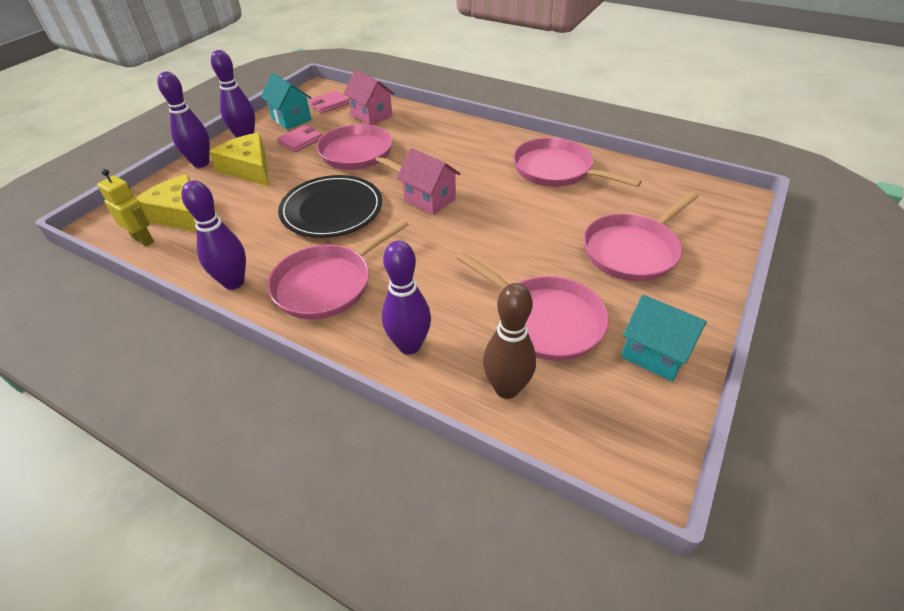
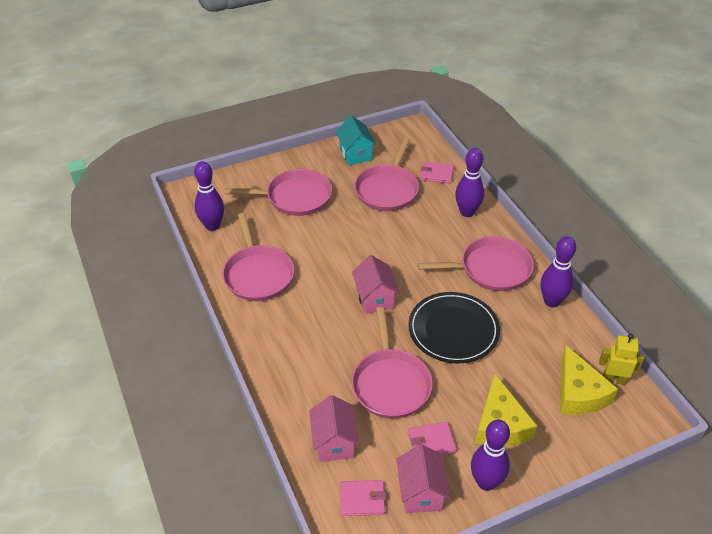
camera: 145 degrees left, 0 degrees up
yellow robot [97,169,154,246] -> yellow robot turned 120 degrees clockwise [599,334,644,385]
purple bowling pin [158,71,210,168] -> purple bowling pin moved to [194,161,224,231]
turquoise house [261,73,312,130] -> pink house [396,444,450,513]
pink pan [456,252,609,361] -> pink pan turned 150 degrees counterclockwise [354,138,419,211]
brown bowling pin [483,283,536,399] -> pink wallet [420,162,454,184]

